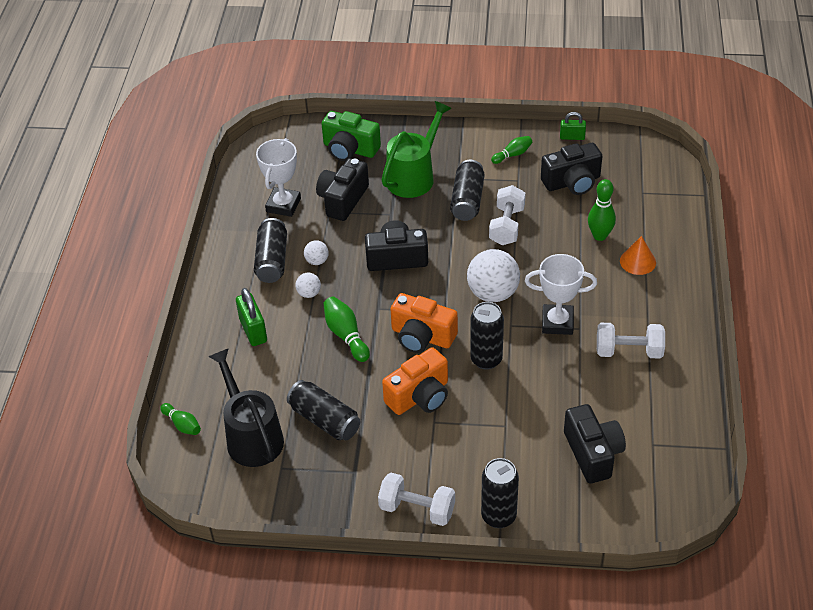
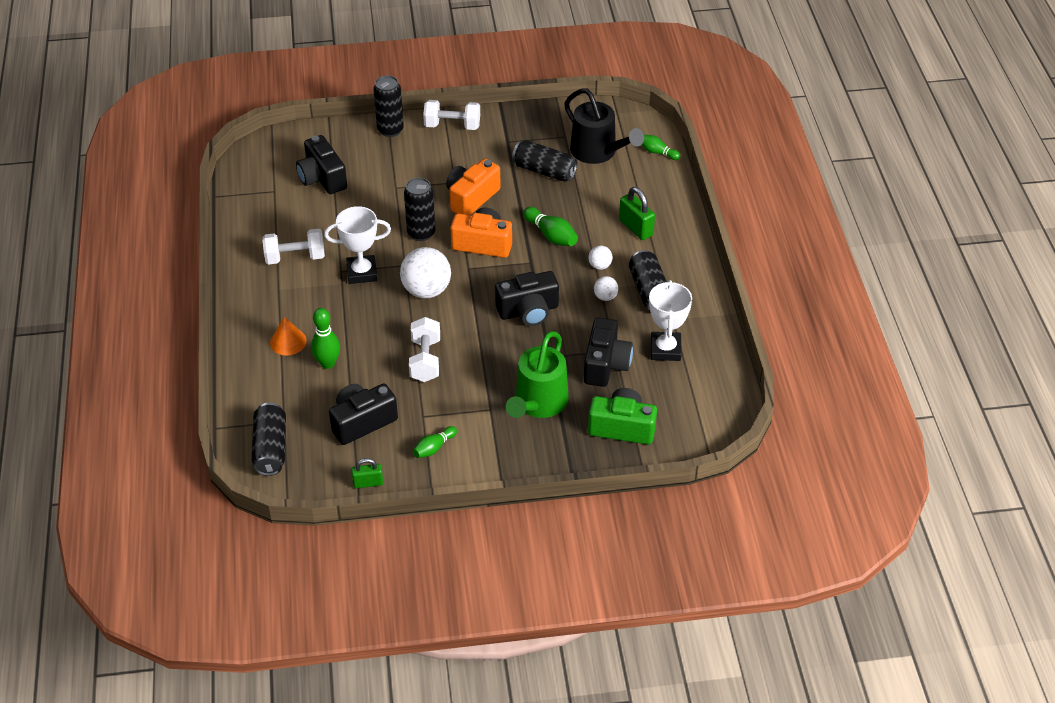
camera: 165 degrees right, 0 degrees up
black can [450,160,485,221] -> black can moved to [252,403,286,476]

